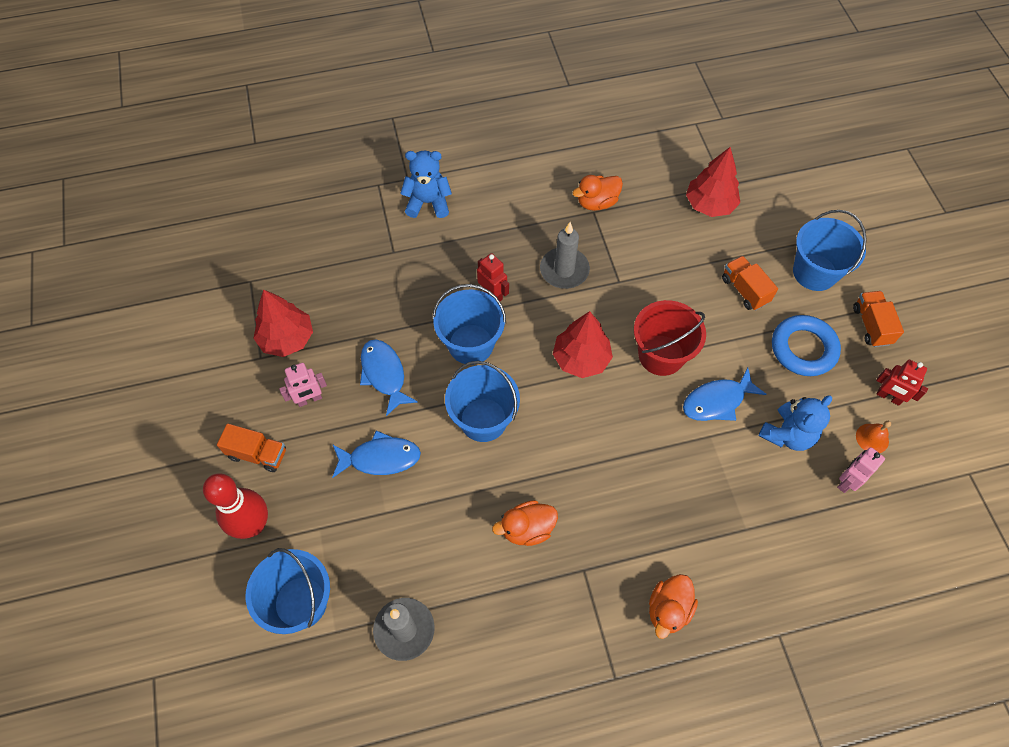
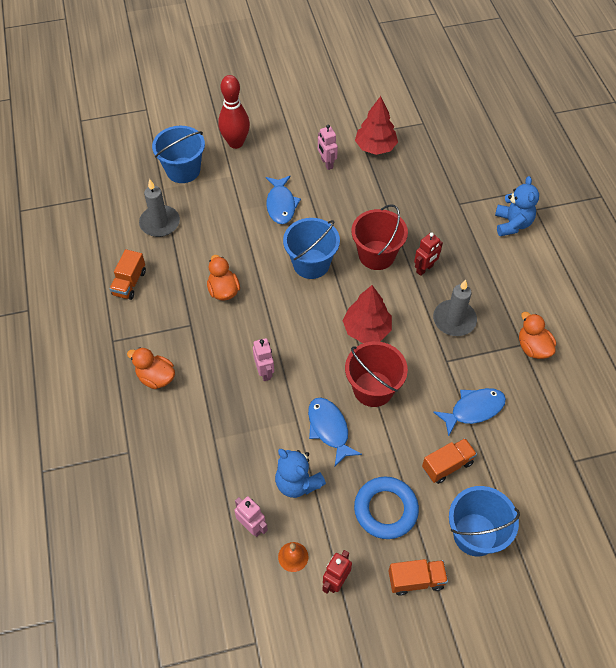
camera: 90 degrees right, 5 degrees down
orange truck [217,424,286,472] -> orange truck moved to [109,249,146,300]
blue fish [360,339,418,416] -> blue fish moved to [433,388,506,436]
blue bucket [432,284,506,365] -> red bucket [351,204,408,270]
red tree [686,147,740,217] -> none
none -> pink robot [253,338,274,381]

